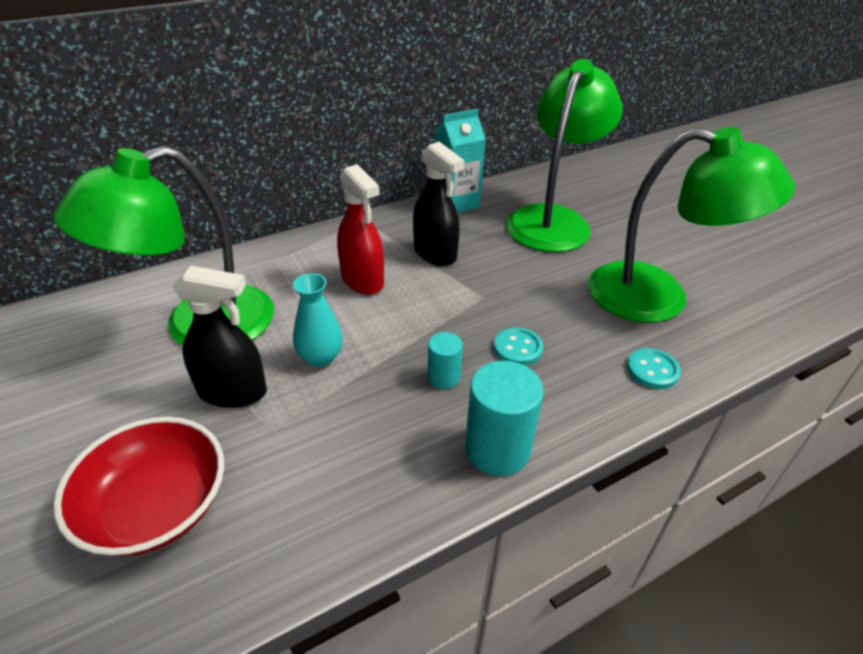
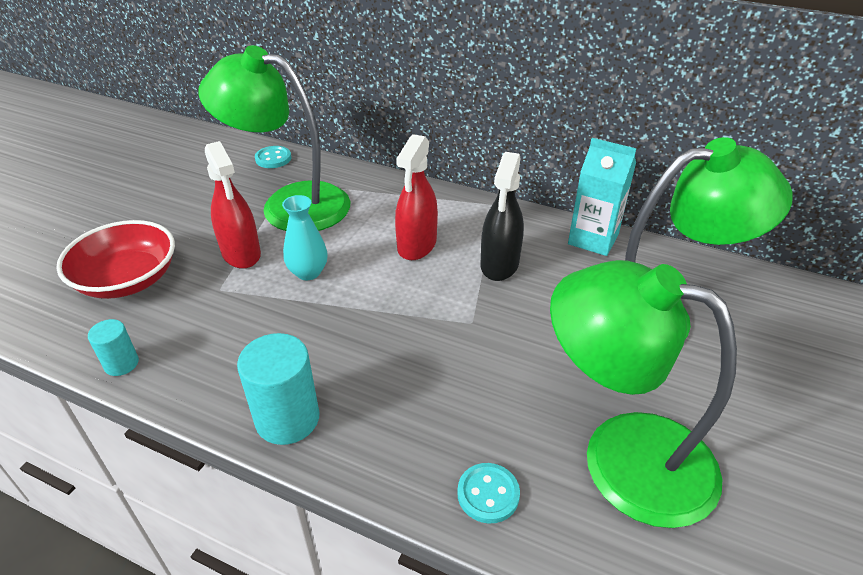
camera: 55 degrees right, 0 degrees up
black spray bottle [172,265,267,408] -> red spray bottle [205,141,261,269]
turquoise cylinder [428,332,463,389] -> turquoise cylinder moved to [88,319,139,376]
turquoise button [494,327,543,366] -> turquoise button moved to [255,146,291,168]
green lamp [588,127,795,323] -> green lamp turned 135 degrees clockwise [550,260,737,528]

